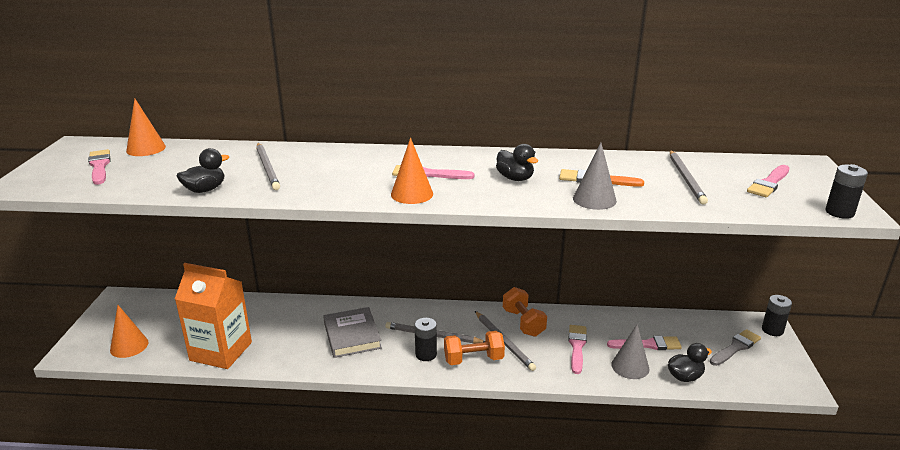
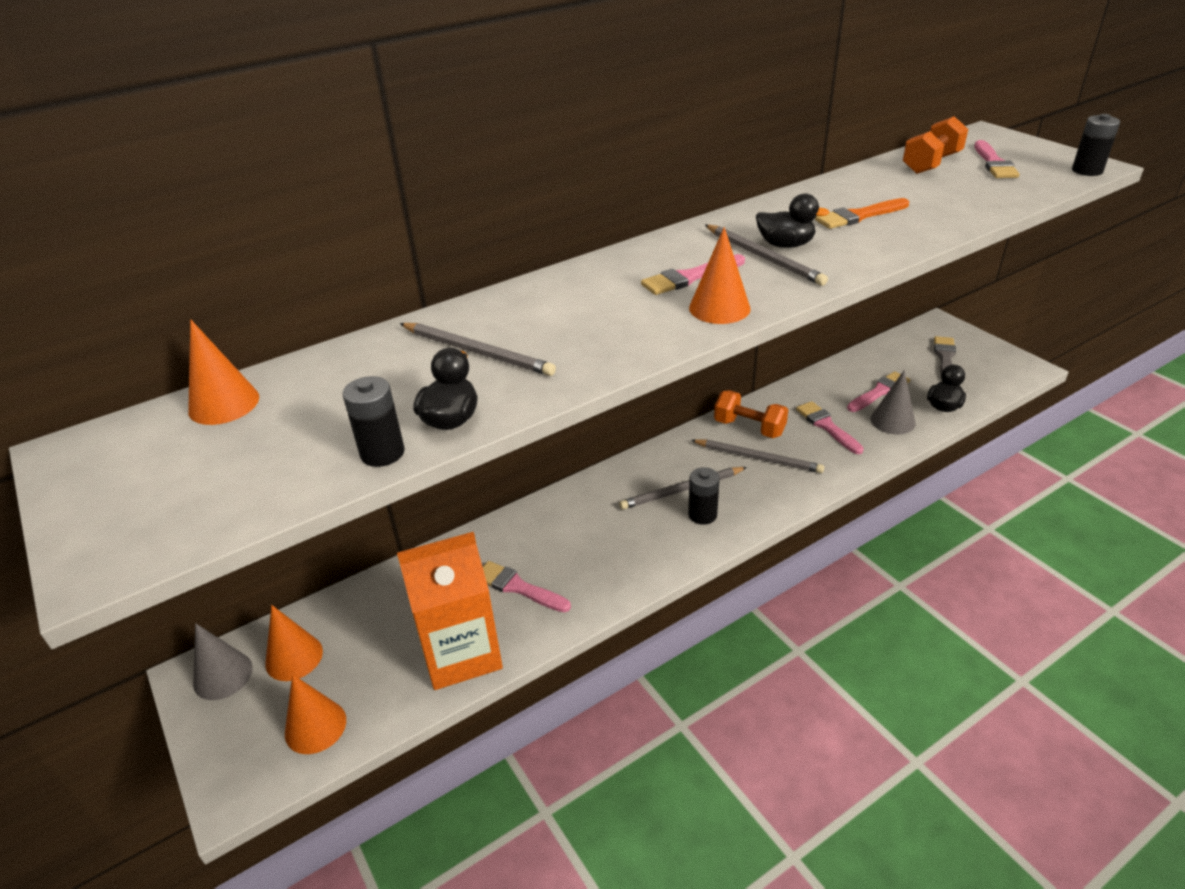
camera: 35 degrees left, 10 degrees up
pink brush [88,149,111,185] -> pink brush moved to [483,561,571,612]
grey book [323,307,382,358] -> none
orange dumbbell [444,331,505,365] -> orange dumbbell moved to [903,116,968,174]
grey cone [573,143,617,210] -> grey cone moved to [193,623,253,700]
grey pencil [670,150,708,205] -> grey pencil moved to [705,225,828,286]
black battery [762,295,792,336] -> black battery moved to [342,376,405,467]
none -> orange cone [265,605,323,681]

